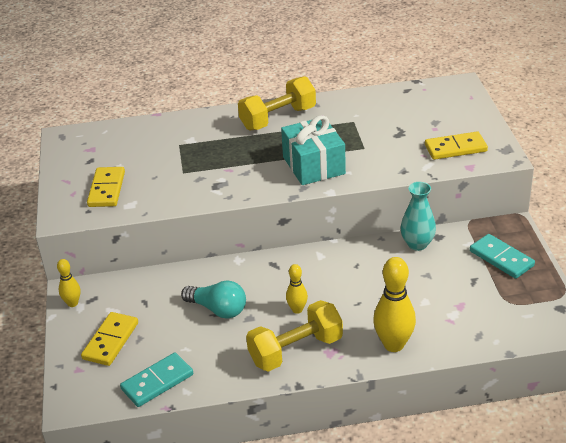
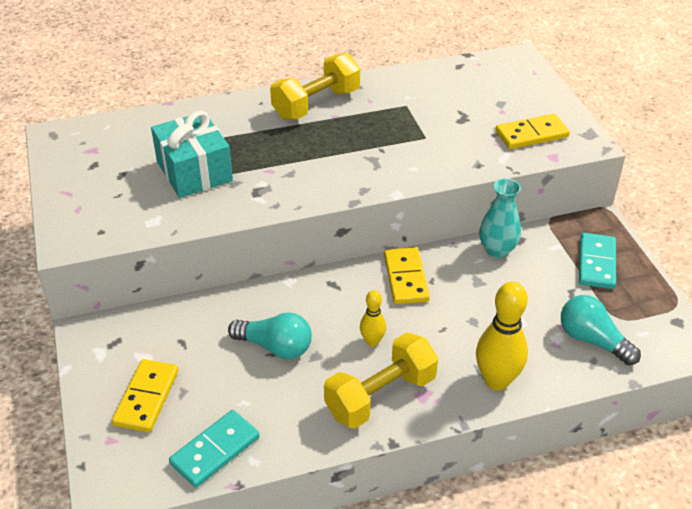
camera: 10 degrees left, 5 degrees up
yellow bowling pin [57,259,80,307] -> none
yellow domino [87,167,125,207] -> yellow domino moved to [384,247,430,304]
turquoise gift [281,115,346,185] -> turquoise gift moved to [151,111,233,198]
turquoise domino [470,234,535,279] -> turquoise domino turned 60 degrees clockwise [579,233,616,289]
none -> turquoise light bulb [561,295,641,365]

